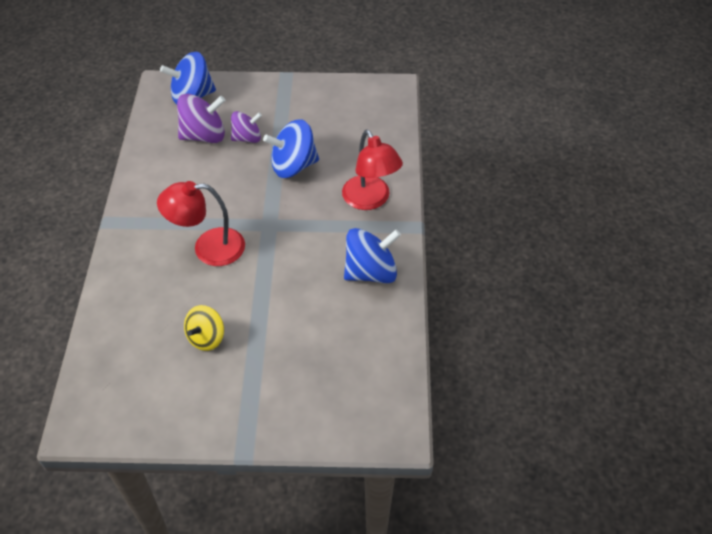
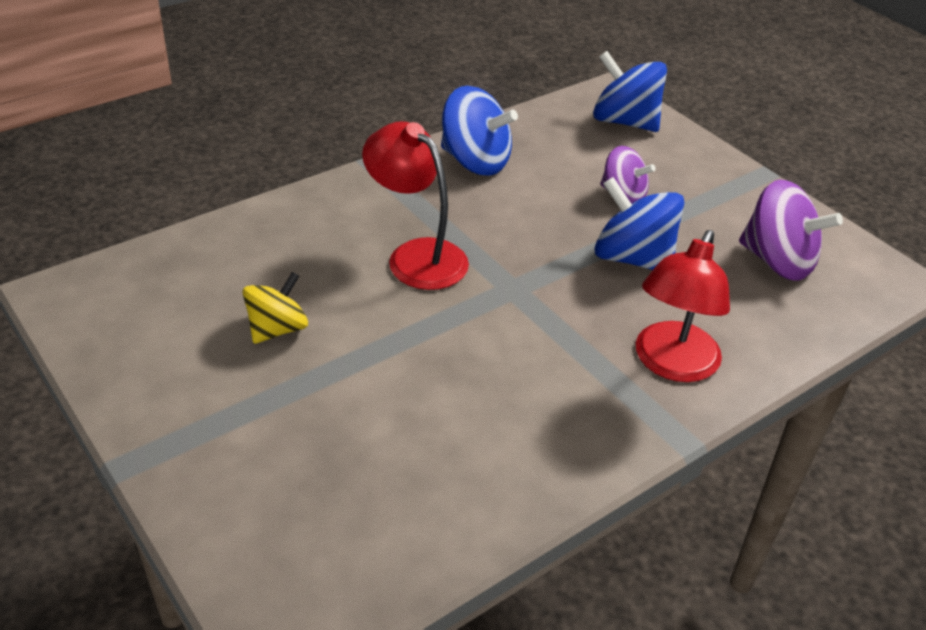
camera: 50 degrees right, 10 degrees down
purple spinning top [177,94,226,143] -> purple spinning top moved to [739,179,843,281]
yellow spinning top [184,305,224,351] -> yellow spinning top turned 135 degrees clockwise [243,272,308,344]
blue spinning top [344,228,401,283] -> blue spinning top moved to [441,86,518,176]

